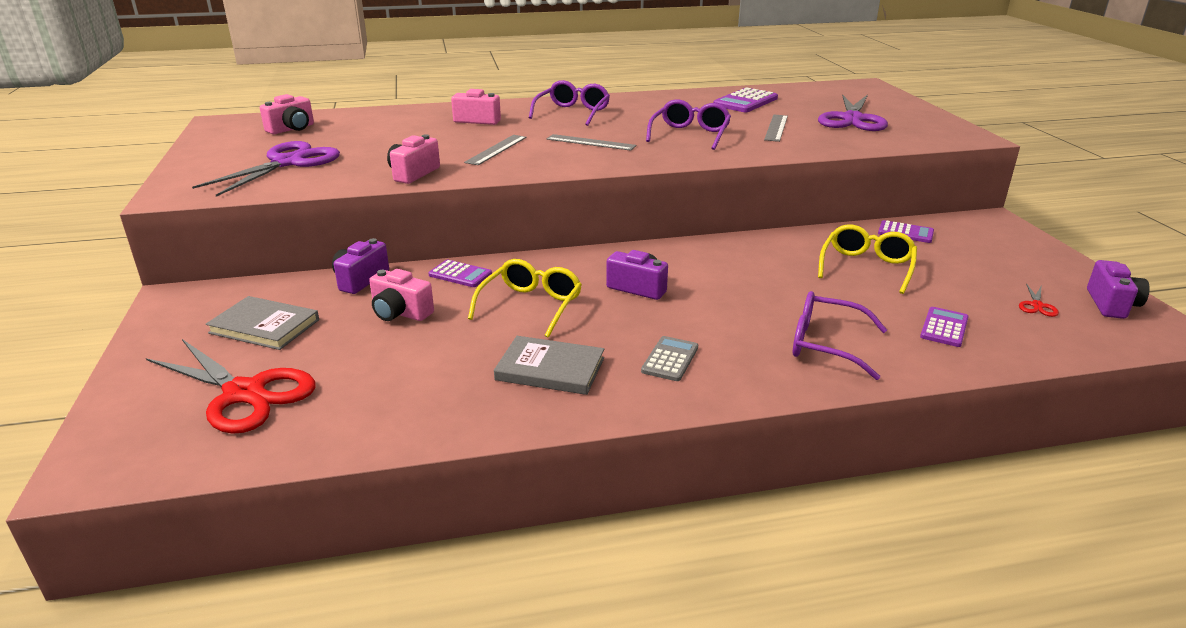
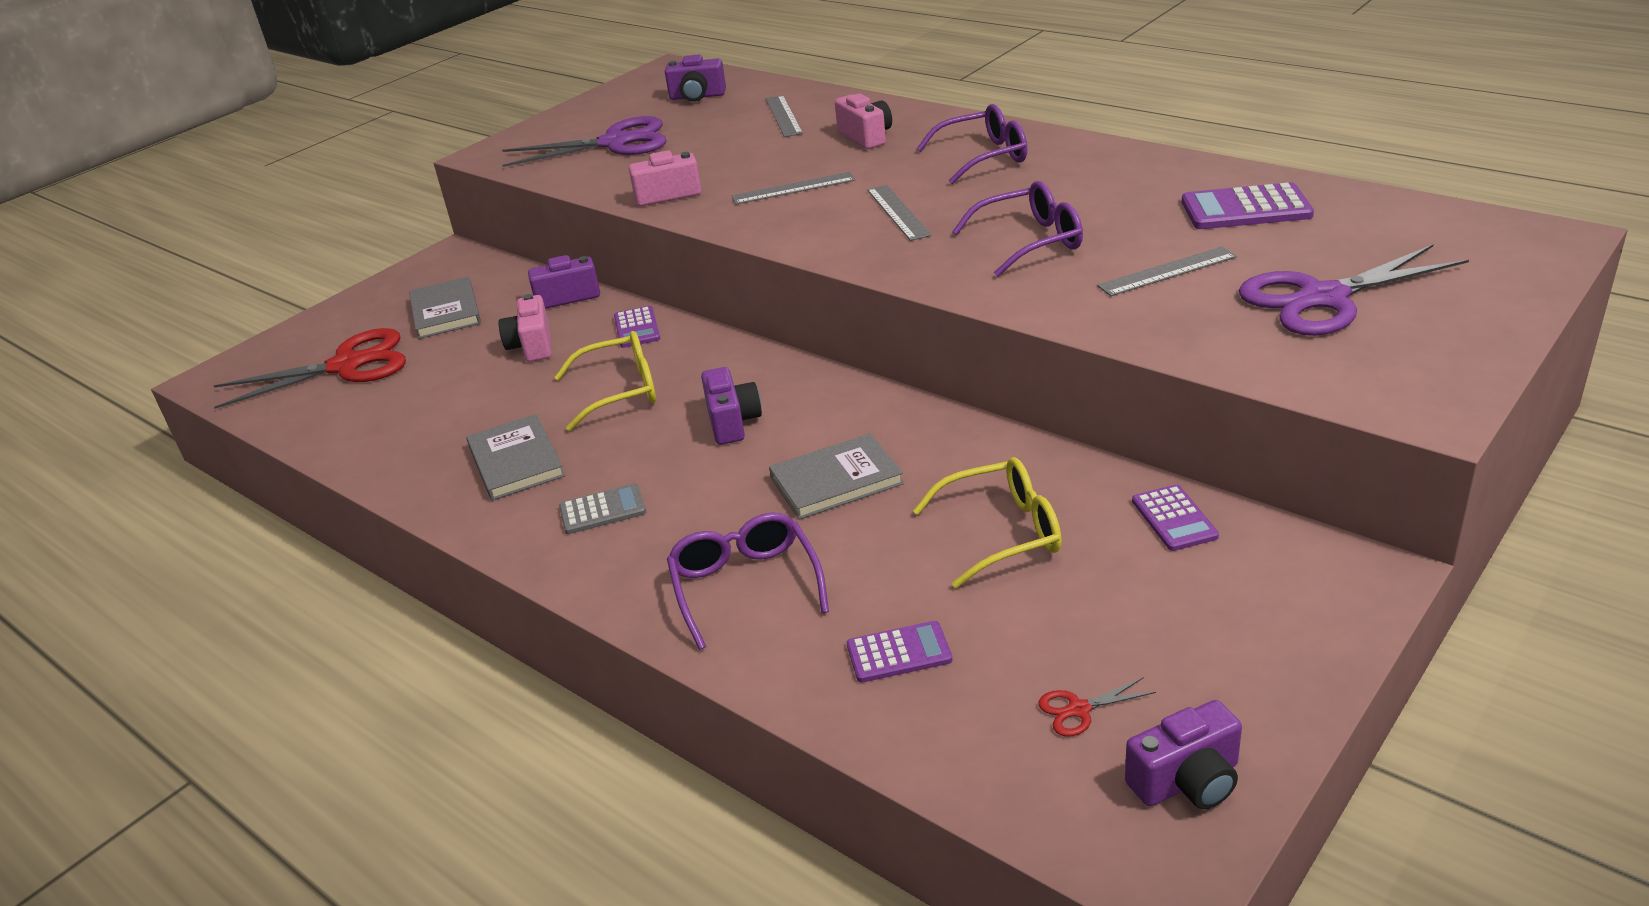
camera: 55 degrees right, 5 degrees up
red scissors [146,339,315,434] -> red scissors turned 105 degrees counterclockwise [213,328,406,409]
pink camera [260,94,314,134] -> purple camera [665,54,726,102]
none -> grey ruler [766,95,803,137]
none -> grey book [769,433,904,520]

